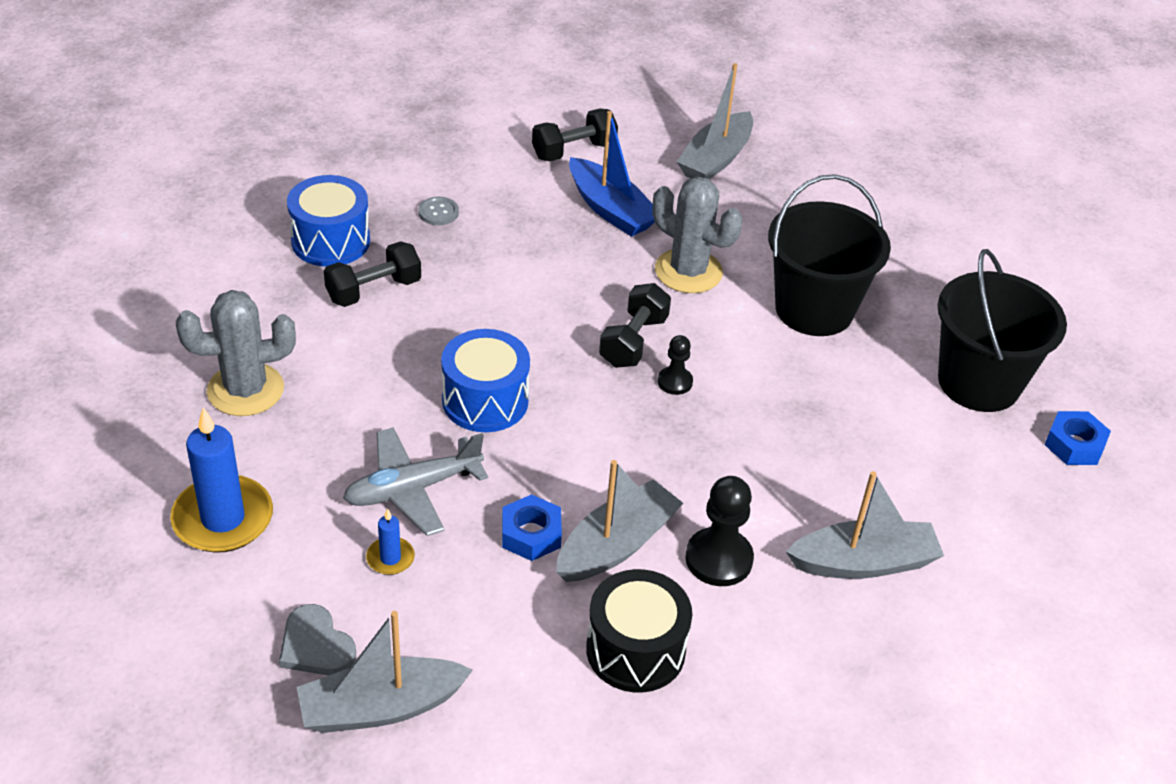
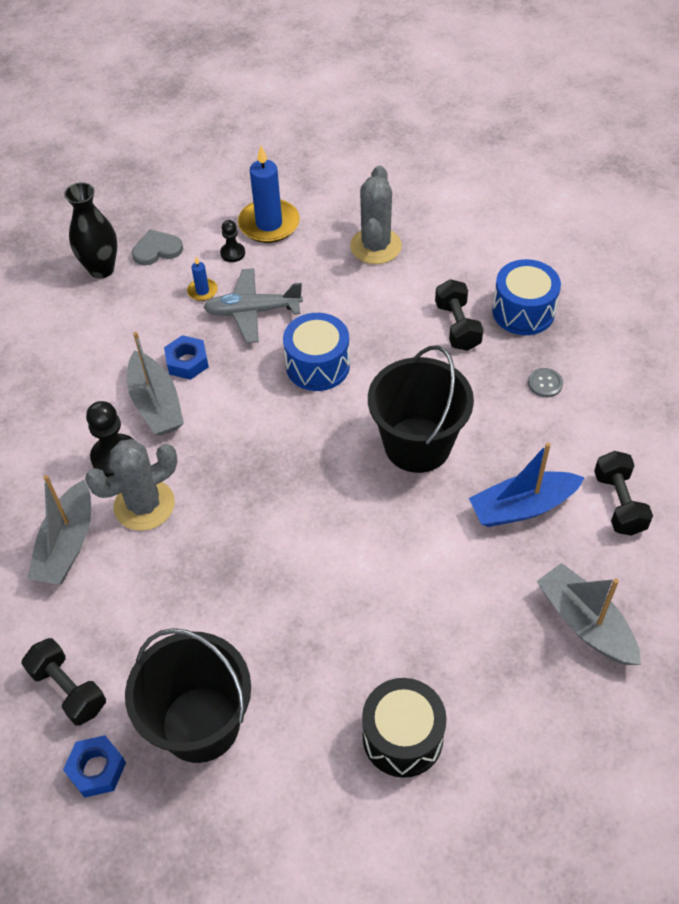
camera: 115 degrees right, 10 degrees up
grey boat [297,611,473,733] -> black vase [64,182,117,278]
grey plane [343,427,488,536] -> grey plane turned 90 degrees counterclockwise [203,268,303,343]
black drum [586,569,692,693] -> black drum moved to [362,678,447,778]
black dumbbell [599,283,671,368] -> black dumbbell moved to [21,638,106,725]
grey cactus [653,176,743,293] -> grey cactus moved to [85,439,177,531]
black pawn [658,335,693,395] -> black pawn moved to [220,220,245,262]
black bucket [768,174,891,336] -> black bucket moved to [368,345,474,473]

